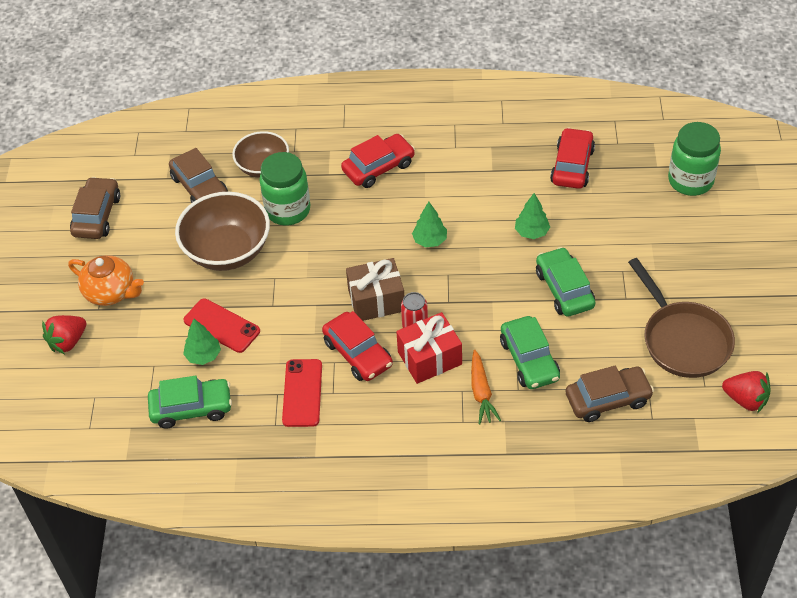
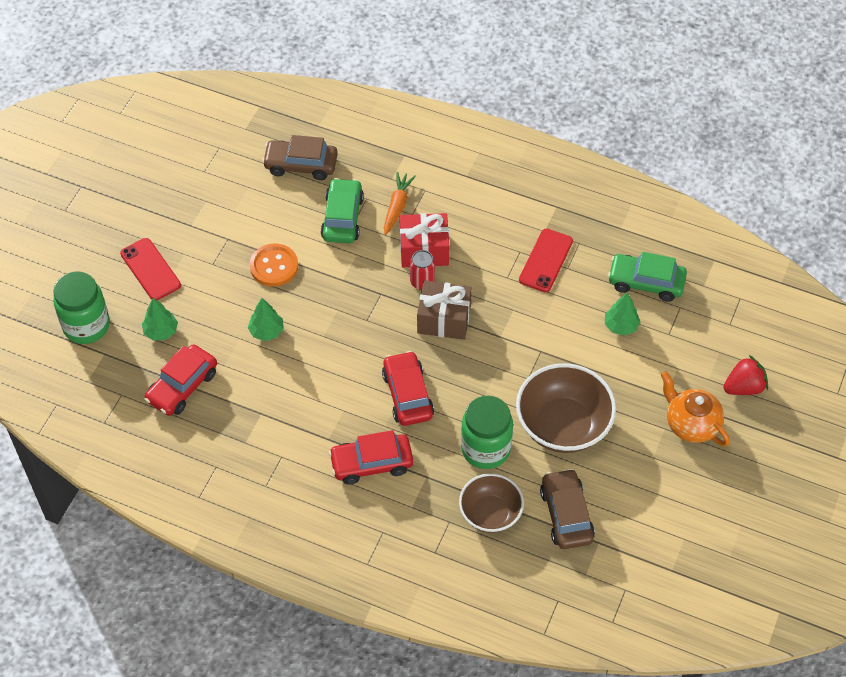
camera: 160 degrees left, 5 degrees up
brown car [70,177,120,239] -> none
red phone [184,298,260,353] -> red phone moved to [120,238,181,300]
red car [322,311,393,381] -> red car moved to [382,351,434,426]
green tree [412,202,447,247] -> green tree moved to [142,298,178,341]
green car [536,247,595,316] -> orange button [250,244,298,287]
brown pan [628,258,735,378] -> none
red strawberry [722,371,771,413] -> none

